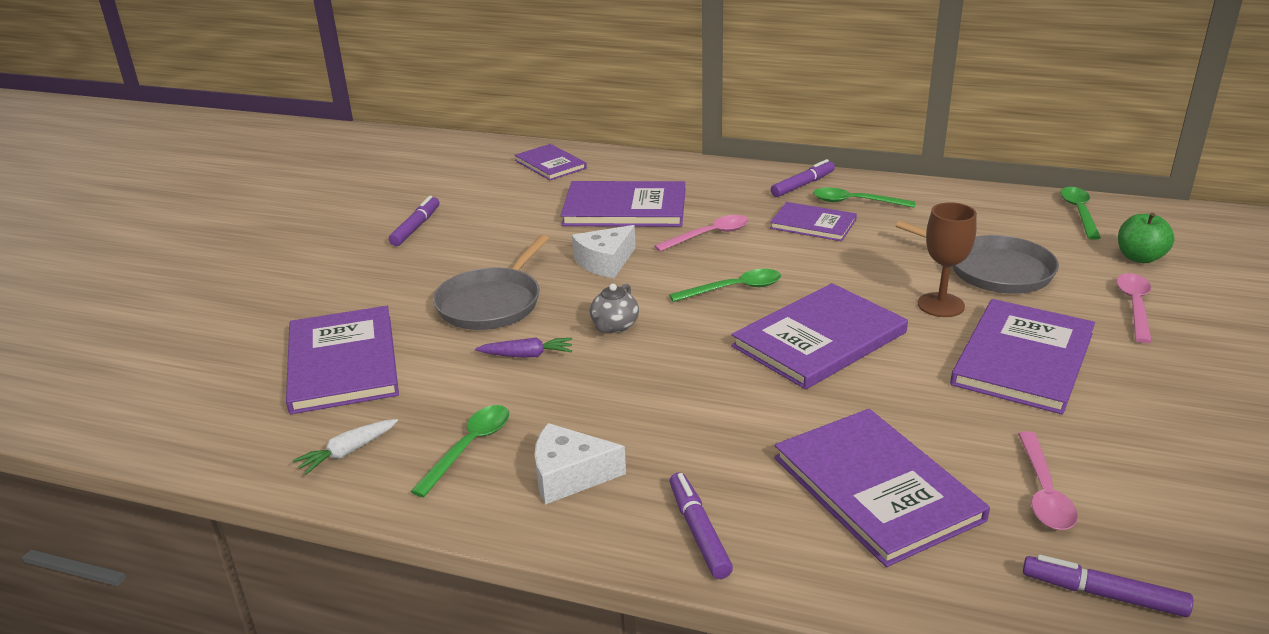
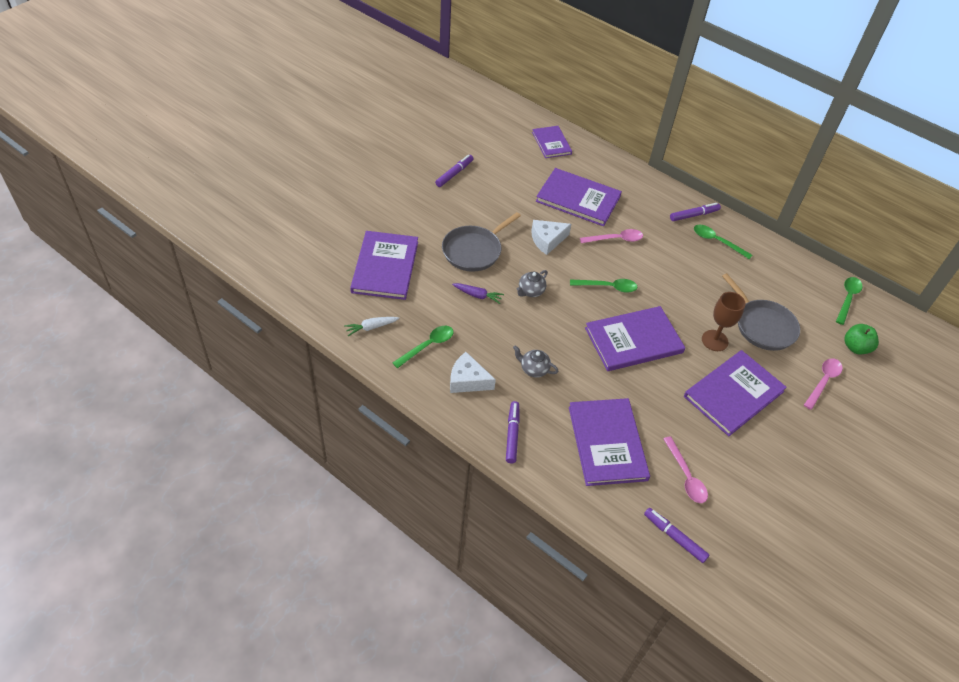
camera: 15 degrees right, 20 degrees up
purple book [770,202,857,241] -> none
pink spoon [1018,431,1078,530] -> pink spoon turned 45 degrees counterclockwise [663,436,708,503]
none -> grey teapot [513,345,559,378]

